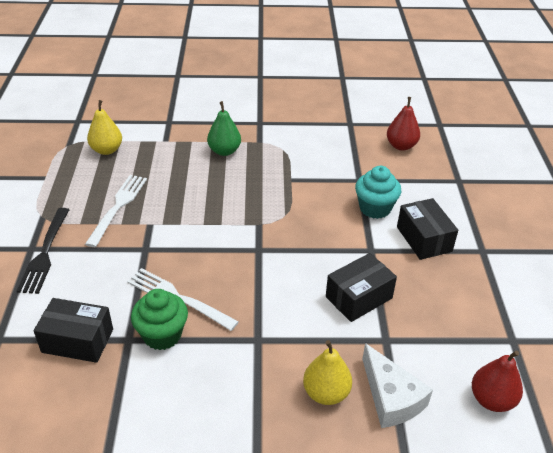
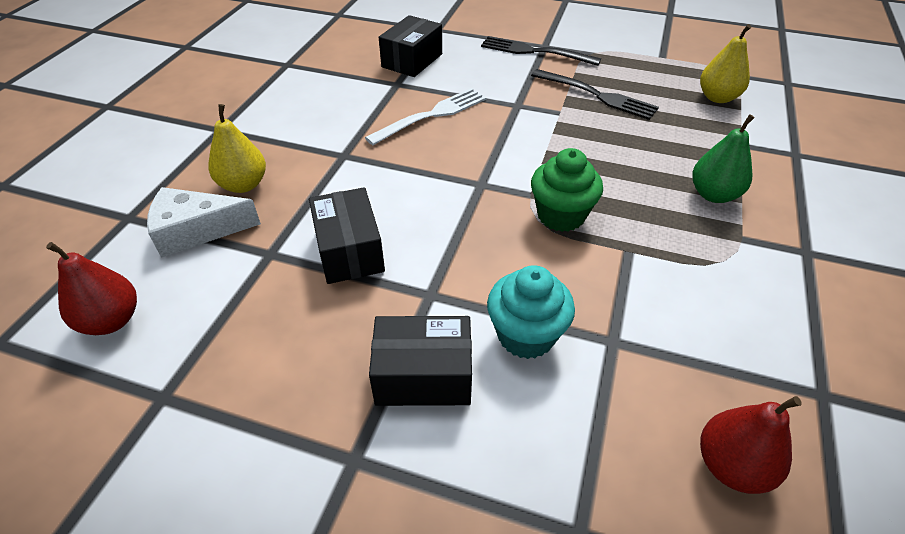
camera: 110 degrees right, 5 degrees up
white fork [85,175,147,247] -> black fork [531,69,659,120]
green cupcake [131,289,188,350] -> green cupcake moved to [531,148,603,232]

